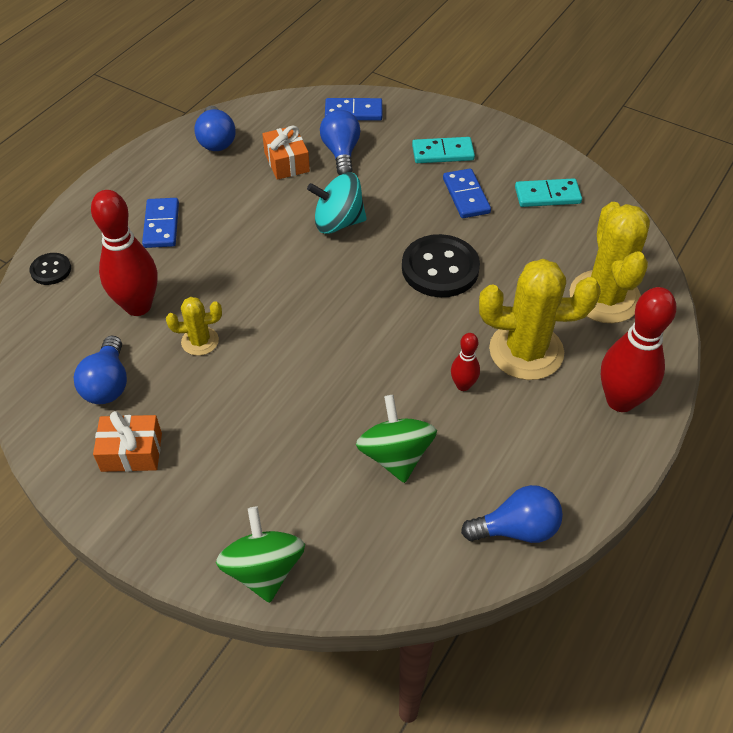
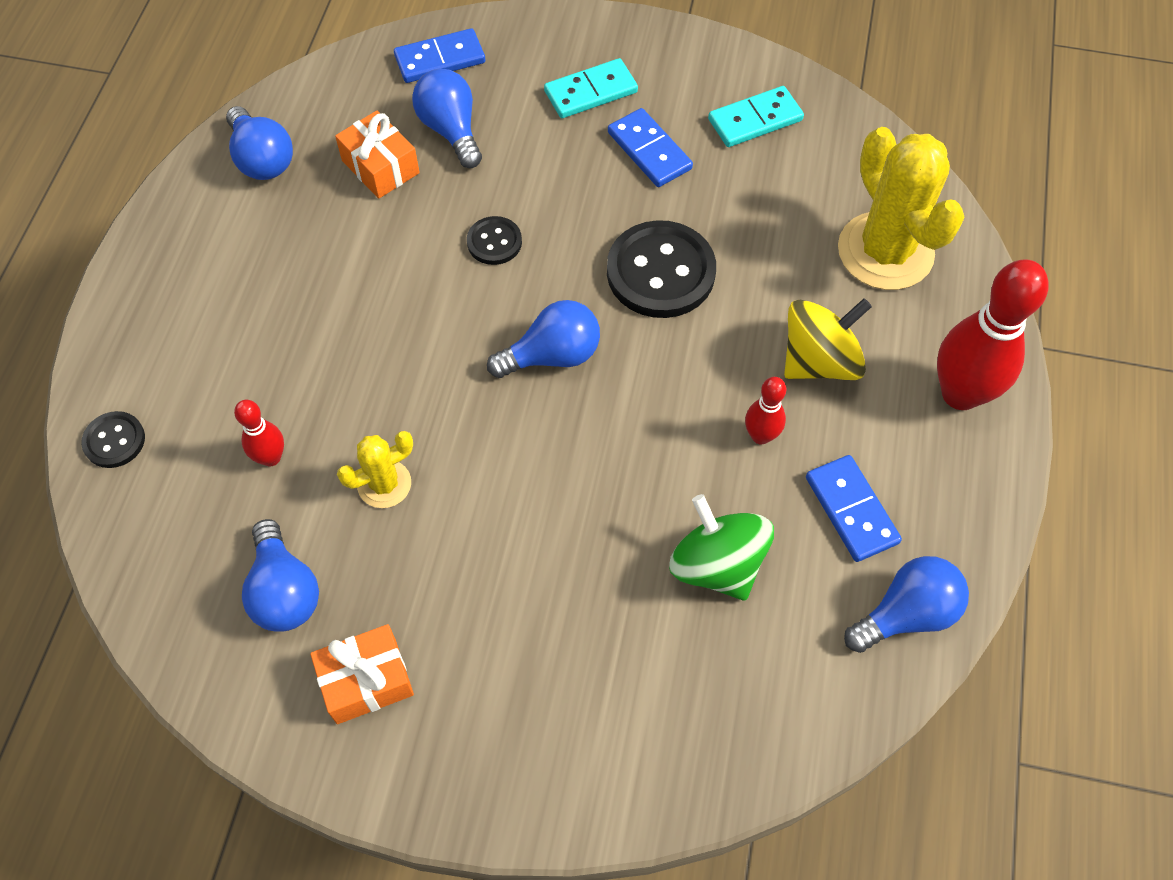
camera: 20 degrees left, 10 degrees up
red bowling pin [91,190,158,316] -> red bowling pin [234,400,284,466], size x0.50
blue domino [142,198,179,248] -> blue domino moved to [806,455,902,562]
green spinning top [216,507,305,603] -> none
turquoise spinning top [307,173,367,234] -> black button [467,216,522,265]
yellow cactus [479,259,601,380] -> yellow spinning top [784,298,872,380]
none -> blue light bulb [487,300,600,378]

